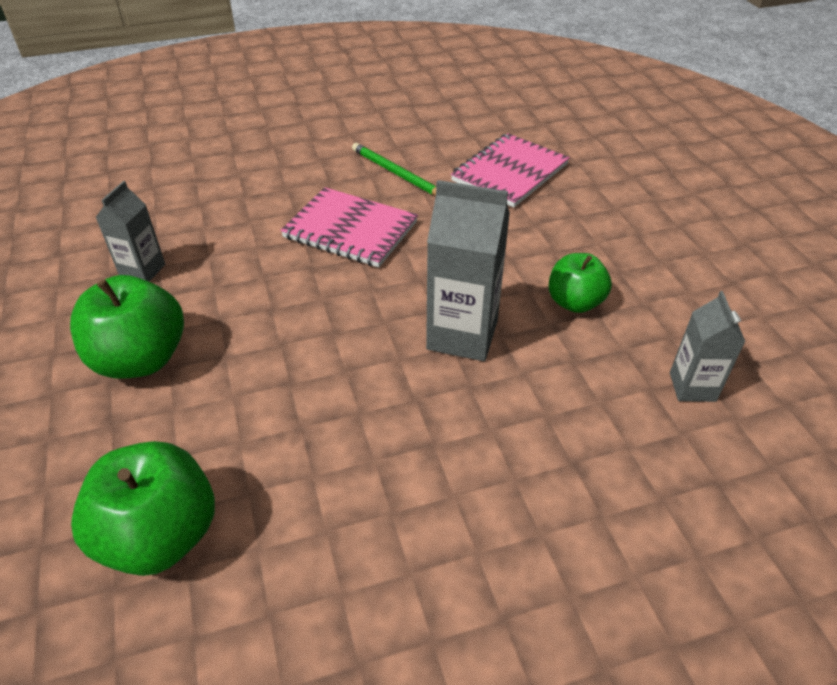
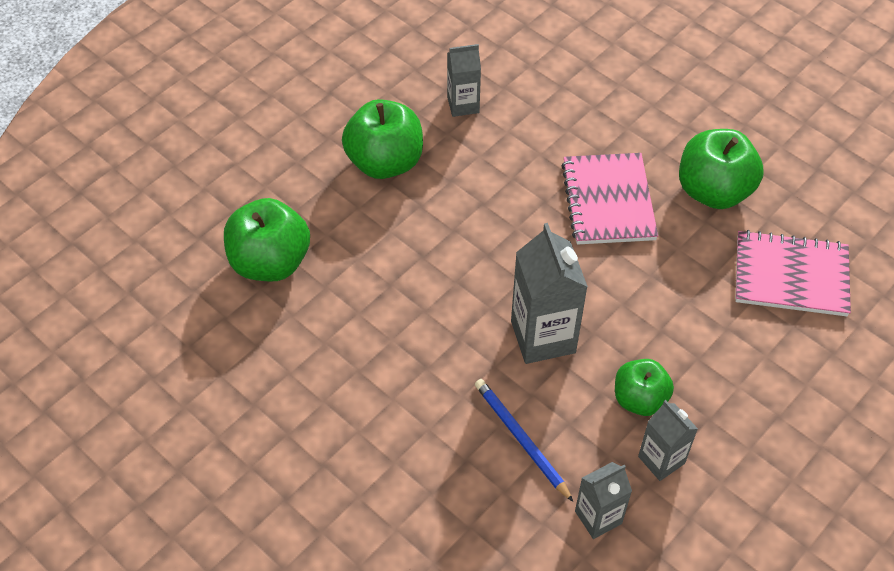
camera: 60 degrees right, 10 degrees up
green pencil [352,143,436,196] -> green apple [679,129,764,209]
none -> blue pencil [475,379,573,502]
none -> grey carton [638,400,698,481]

